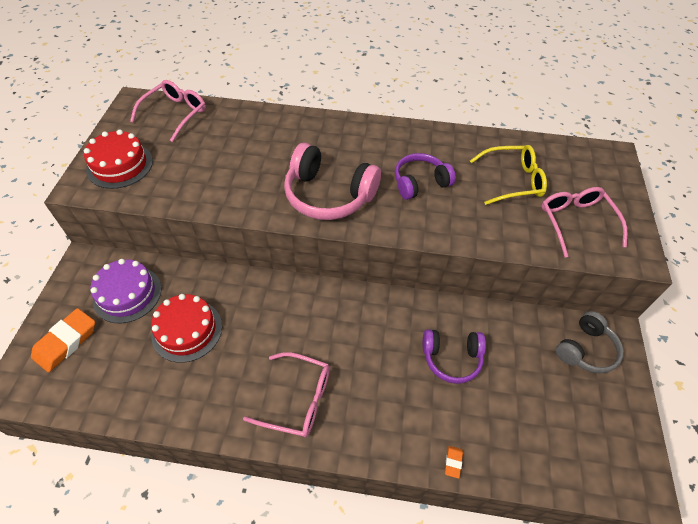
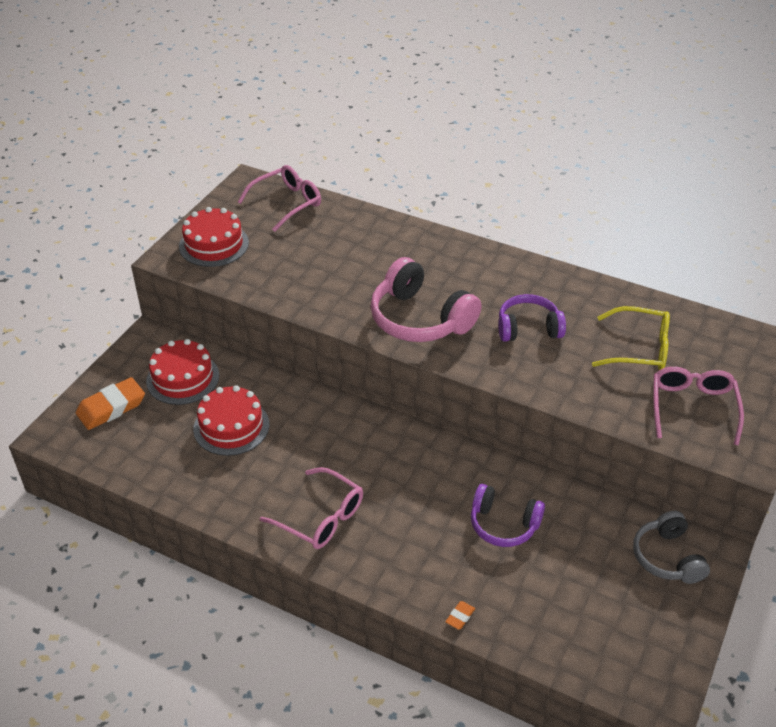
camera: 20 degrees right, 10 degrees down
purple cake [90,259,162,323] -> red cake [146,339,219,405]
grey headphones [556,311,624,374] -> grey headphones turned 105 degrees clockwise [633,511,710,584]

